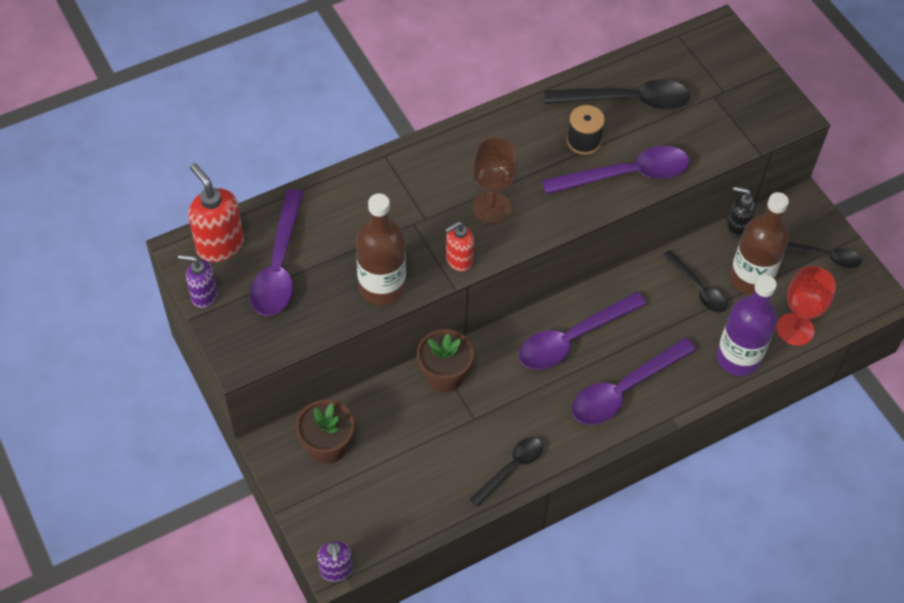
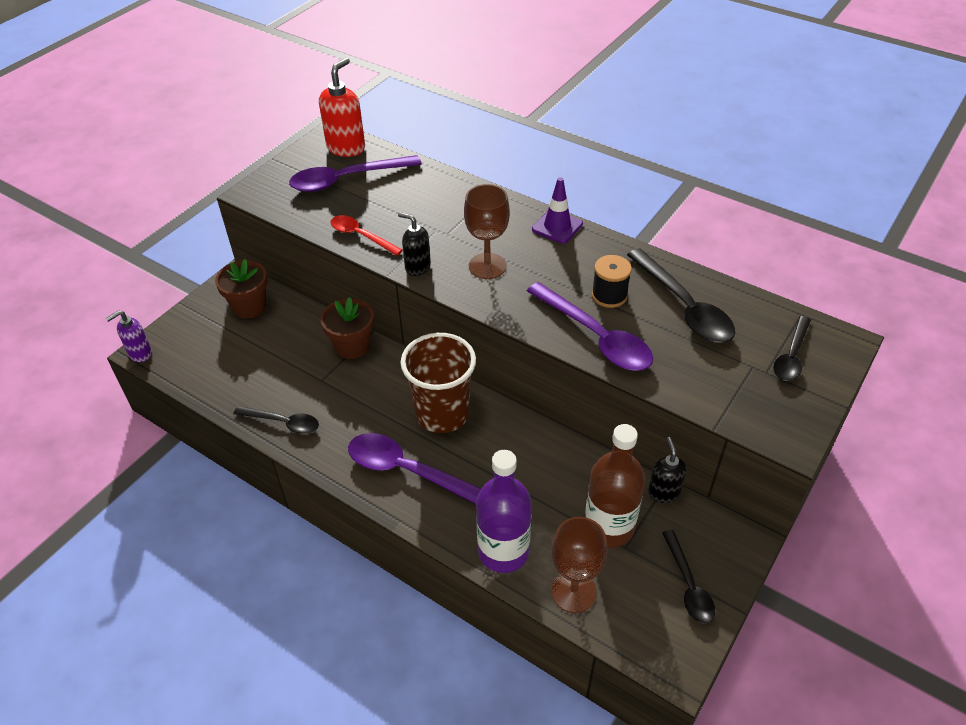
camera: 65 degrees right, 10 degrees down
purple soap dispenser [178,255,217,308] -> none
brown bottle [356,193,406,306] -> red spoon [330,215,402,256]
red soap dispenser [445,221,474,272] -> black soap dispenser [398,212,431,276]
purple spoon [519,291,647,370] -> brown cup [400,333,476,433]
black spoon [662,250,728,312] -> black spoon moved to [773,316,811,381]
red goblet [776,266,836,346] -> brown goblet [551,517,607,613]
none -> purple traffic cone [532,177,583,244]

